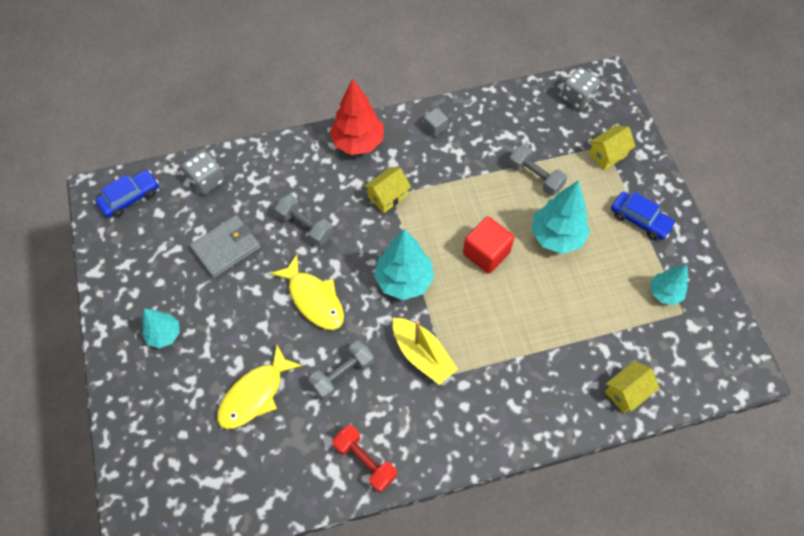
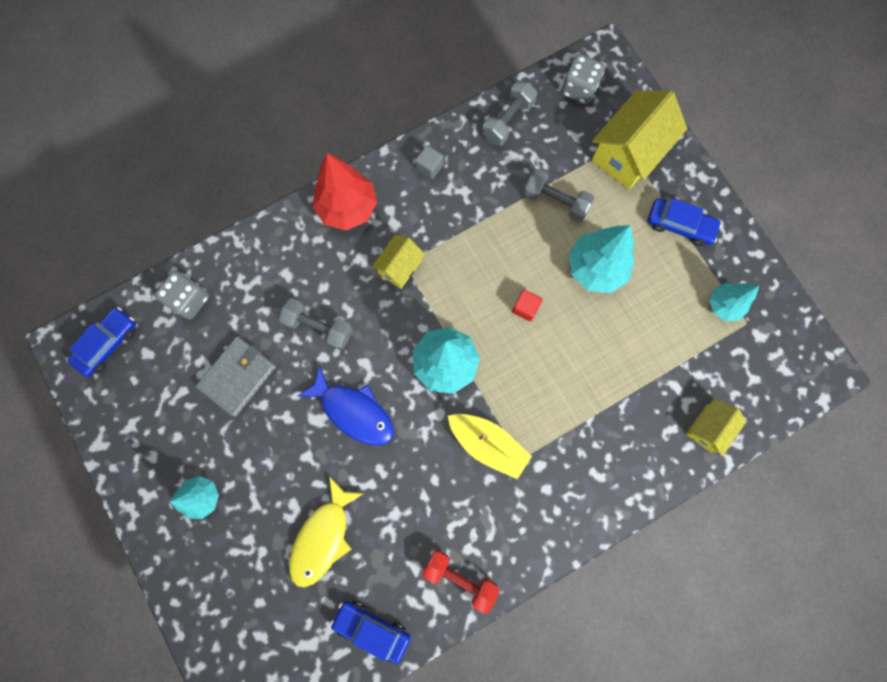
camera: 15 degrees left, 15 degrees up
yellow fish [270,255,344,330] -> blue fish [297,366,394,446]
grey dumbbell [308,340,374,400] -> grey dumbbell moved to [482,80,537,146]
red cube [463,216,514,274] -> red cube [512,290,543,321], size x0.55
yellow house [589,126,636,170] -> yellow house [591,90,687,190], size x1.78
none -> blue car [330,601,411,664]

